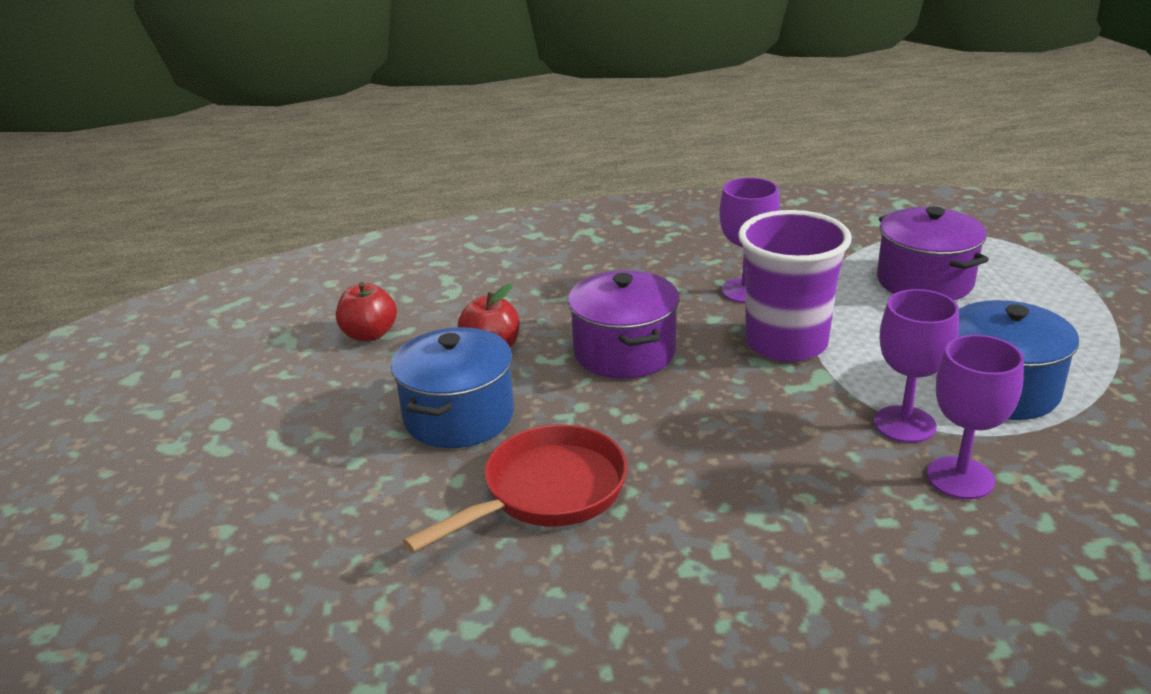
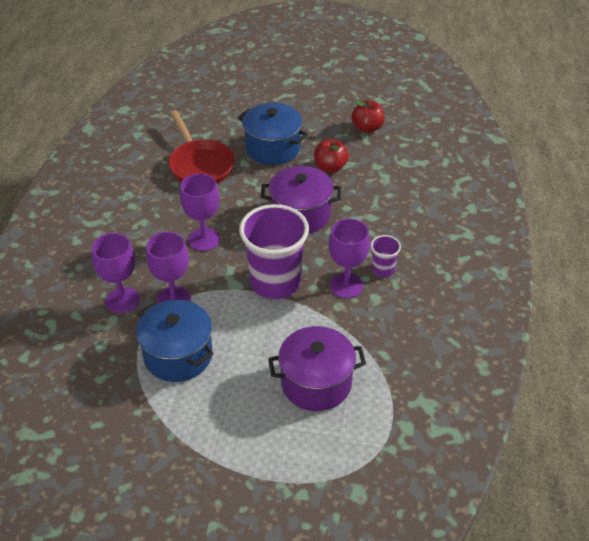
camera: 105 degrees right, 15 degrees up
none -> purple goblet [180,173,220,251]
none -> purple cup [371,235,401,277]

